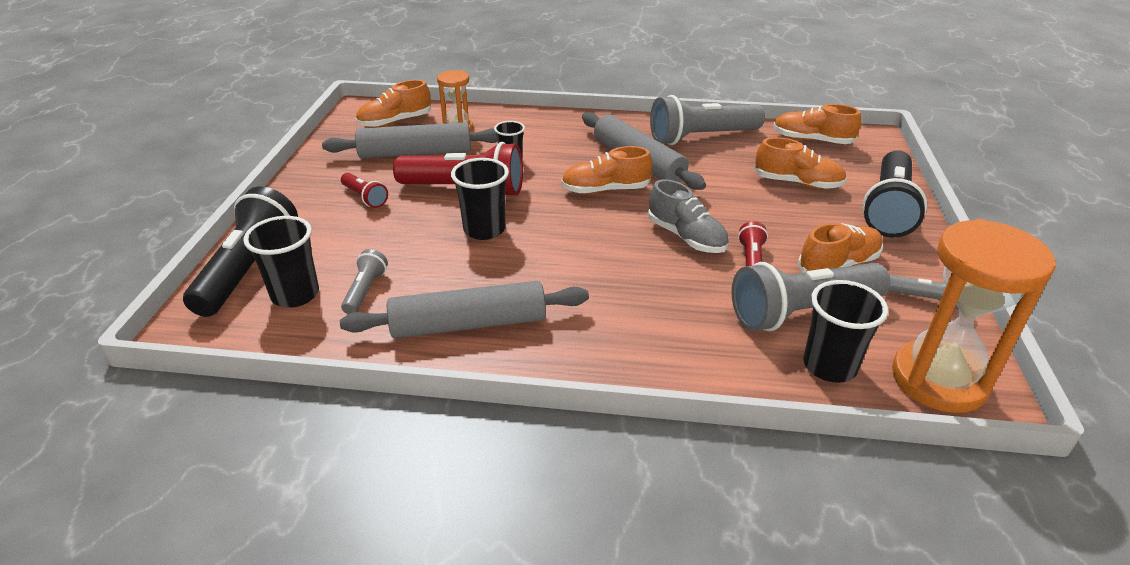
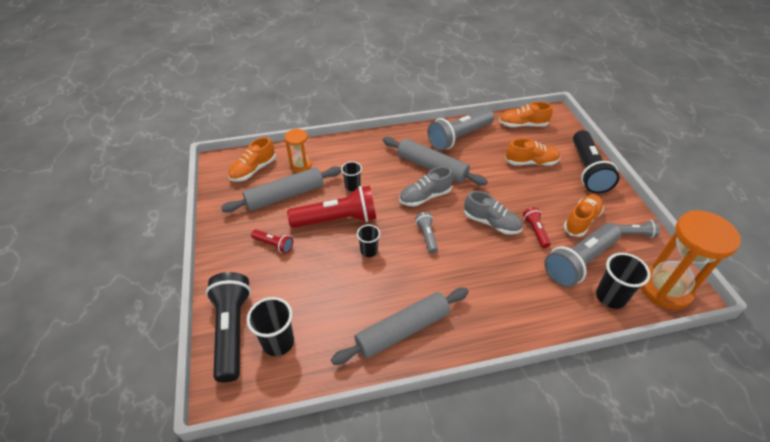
camera: 20 degrees left, 10 degrees up
grey flashlight [341,249,388,314] -> grey flashlight moved to [415,212,438,253]
black cup [451,158,509,240] -> black cup [357,225,380,257], size x0.63
orange shoe [561,146,652,194] -> grey shoe [399,167,453,207]

